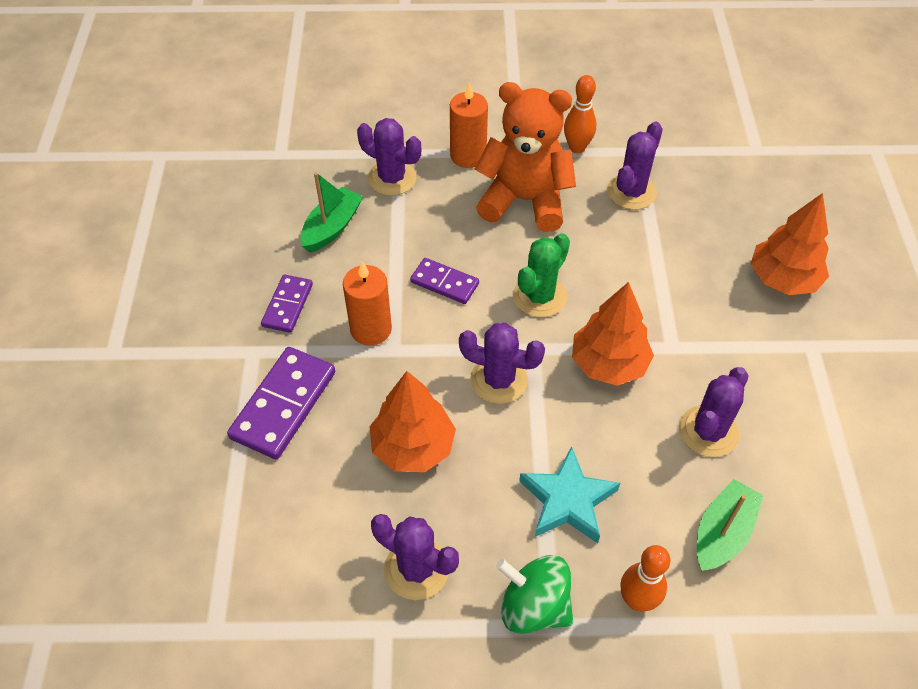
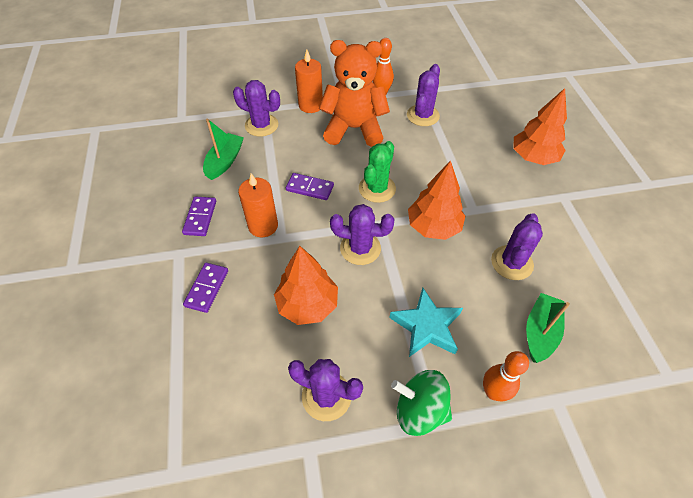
camera: 10 degrees left, 0 degrees up
purple domino [227,347,335,459] -> purple domino [183,263,228,313], size x0.60

